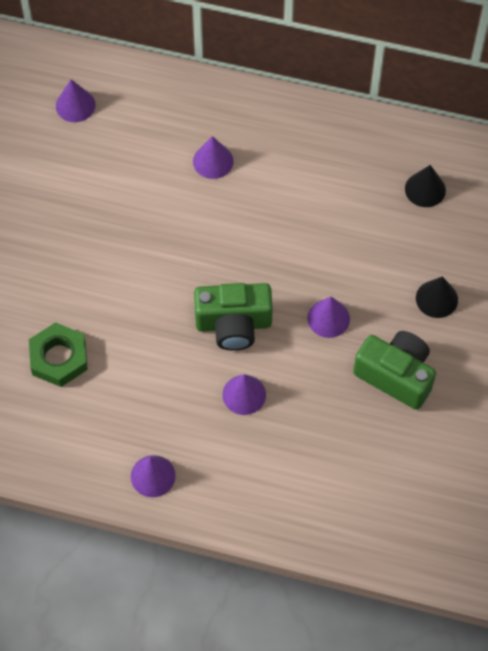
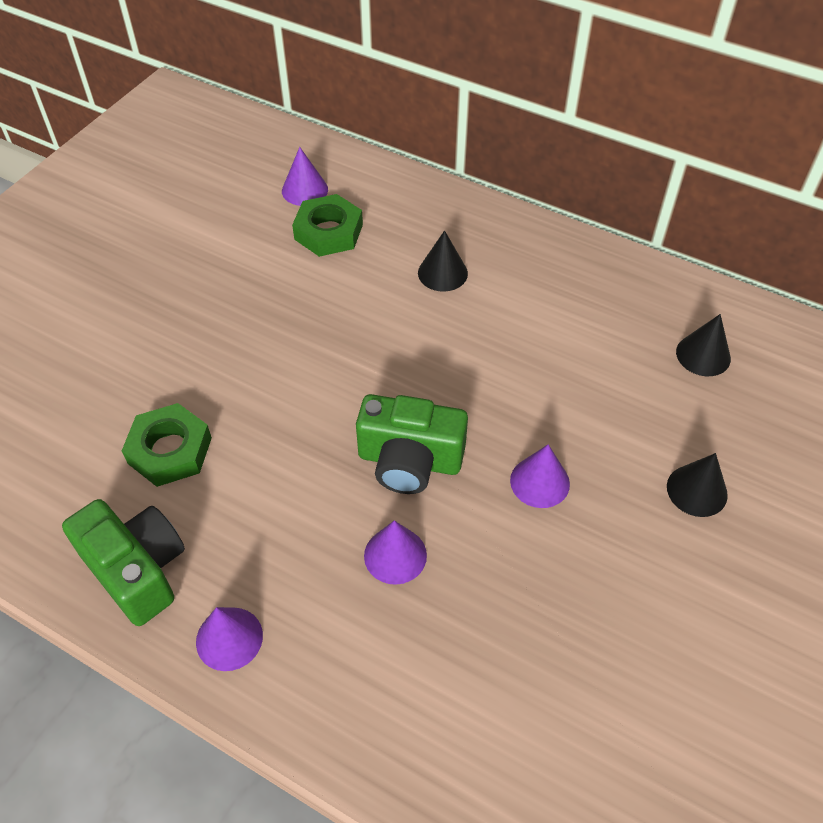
camera: 15 degrees right, 10 degrees down
purple cone [193,136,234,179] -> black cone [418,230,468,292]
green camera [353,331,436,410] -> green camera moved to [62,499,185,626]
none -> green nut [292,194,363,257]

